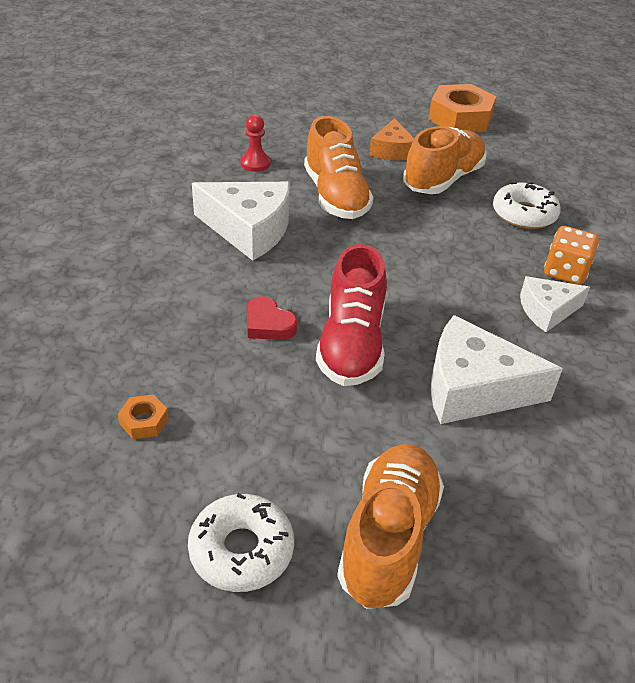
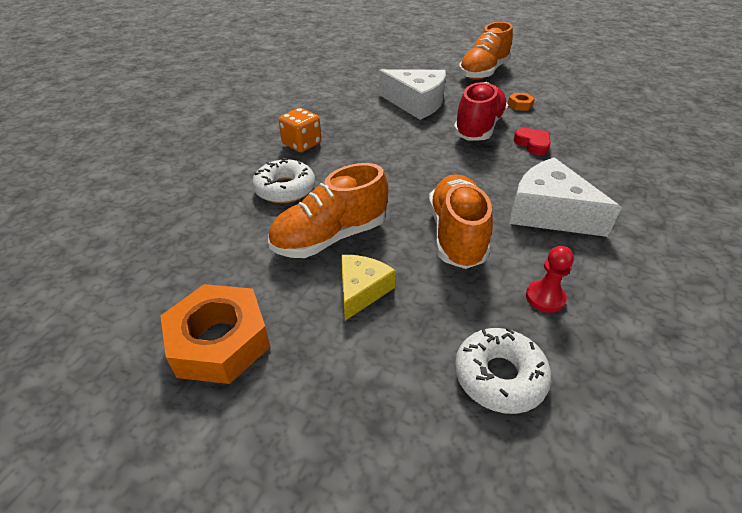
camera: 160 degrees left, 0 degrees up
orange nut [118,395,169,439] -> orange nut moved to [508,93,535,111]
white donut [188,493,294,592] -> white donut moved to [455,328,552,414]
orange cheese [369,118,414,160] -> yellow cheese [341,255,396,321]
white cheese [520,276,590,332] -> none

